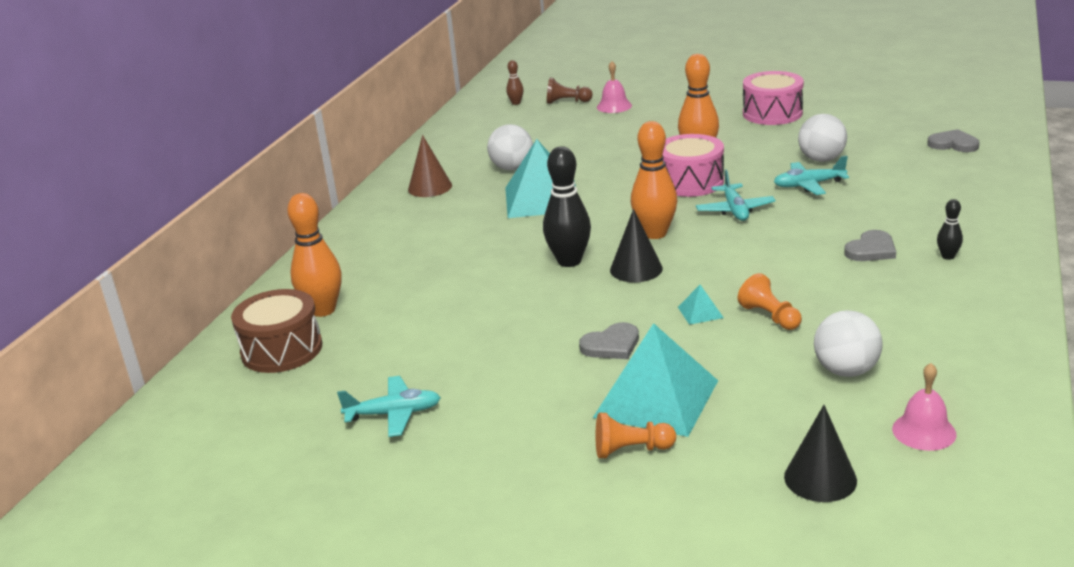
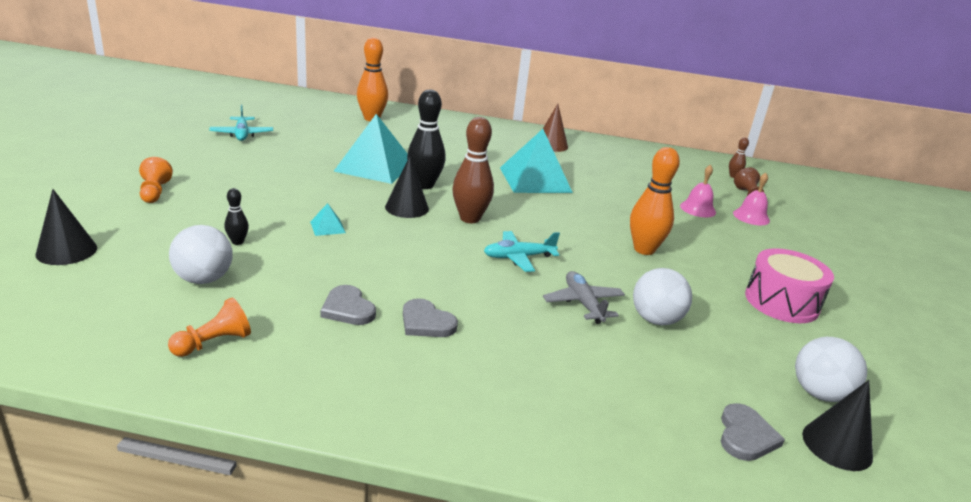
camera: 75 degrees right, 0 degrees up
brown drum [231,289,322,373] -> none
white ball [487,124,533,170] -> white ball moved to [795,337,867,402]
grey heart [579,322,639,359] -> grey heart moved to [320,285,376,325]
turquoise pyramid [593,323,718,437] -> turquoise pyramid moved to [334,114,408,184]
orange bowling pin [631,121,677,239] -> brown bowling pin [452,117,494,223]
pink drum [663,134,724,197] -> none
orange pawn [737,273,802,330] -> orange pawn moved to [168,298,251,357]
turquoise plane [774,156,849,195] -> grey plane [543,271,625,324]
pink bell [892,363,956,451] -> pink bell moved to [680,165,716,217]
black bowling pin [937,199,963,260] -> black bowling pin moved to [224,188,249,245]
none -> black cone [802,380,873,471]

